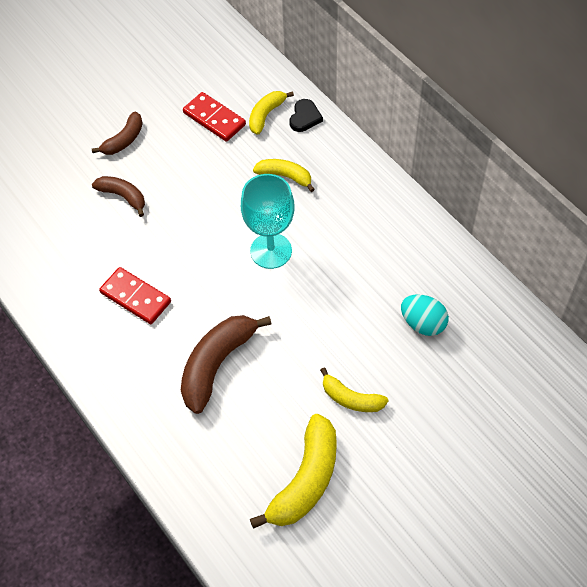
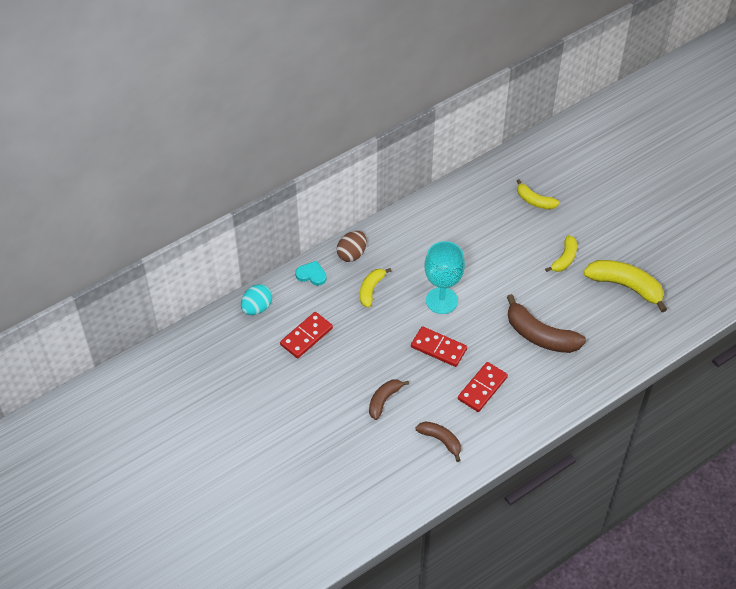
camera: 90 degrees left, 5 degrees down
brown banana [92,112,143,155] -> brown banana moved to [416,421,461,462]
yellow banana [249,91,294,135] -> yellow banana moved to [517,179,560,209]
black heart [289,99,323,132] -> turquoise heart [295,261,327,286]
turquoise egg [401,295,449,336] -> turquoise egg moved to [241,284,272,315]
none -> brown egg [337,231,367,262]
none -> red domino [411,326,467,367]

